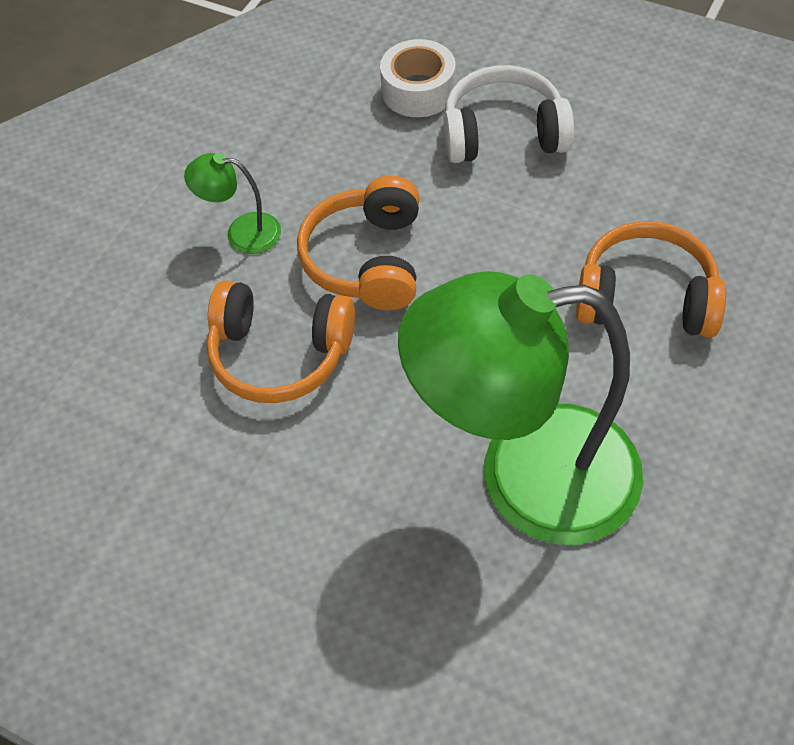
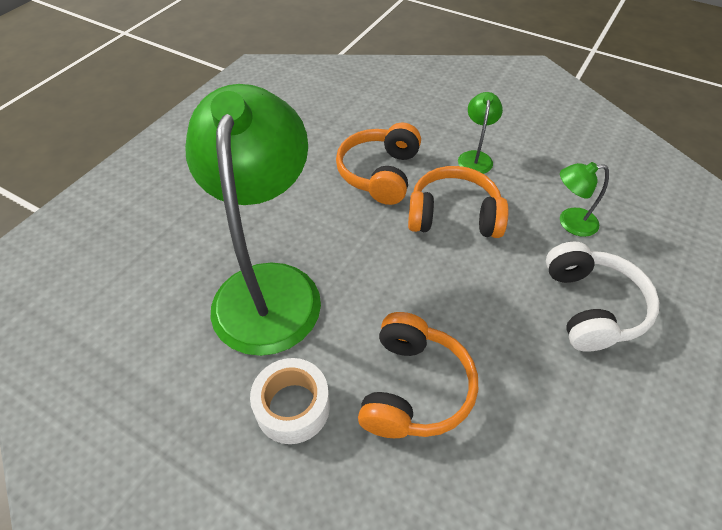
camera: 90 degrees right, 5 degrees down
white tape [380,39,455,117] -> white tape moved to [250,358,330,444]
none -> green lamp [560,162,609,237]

